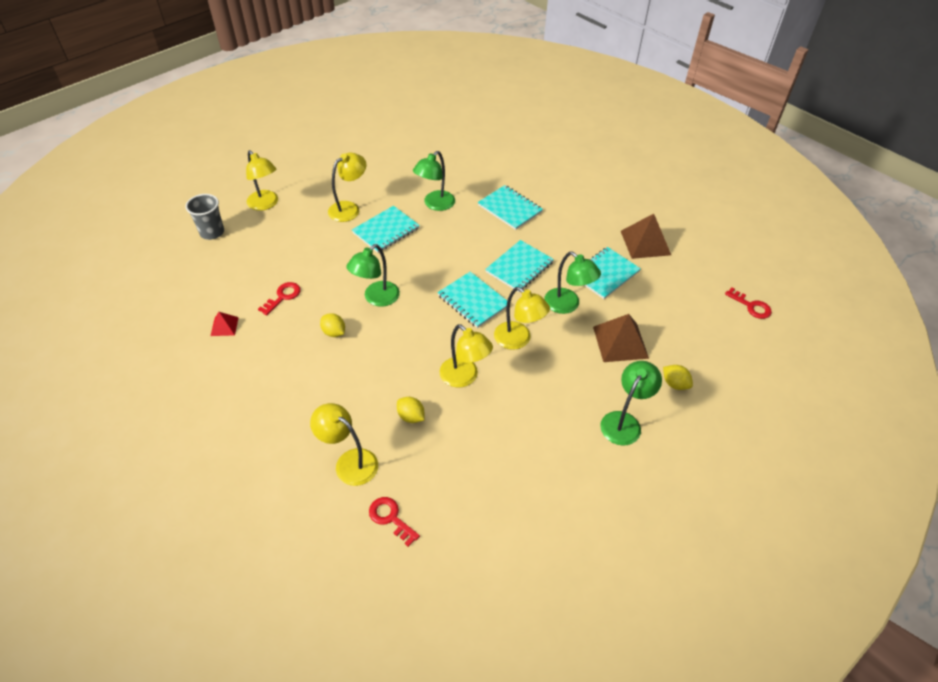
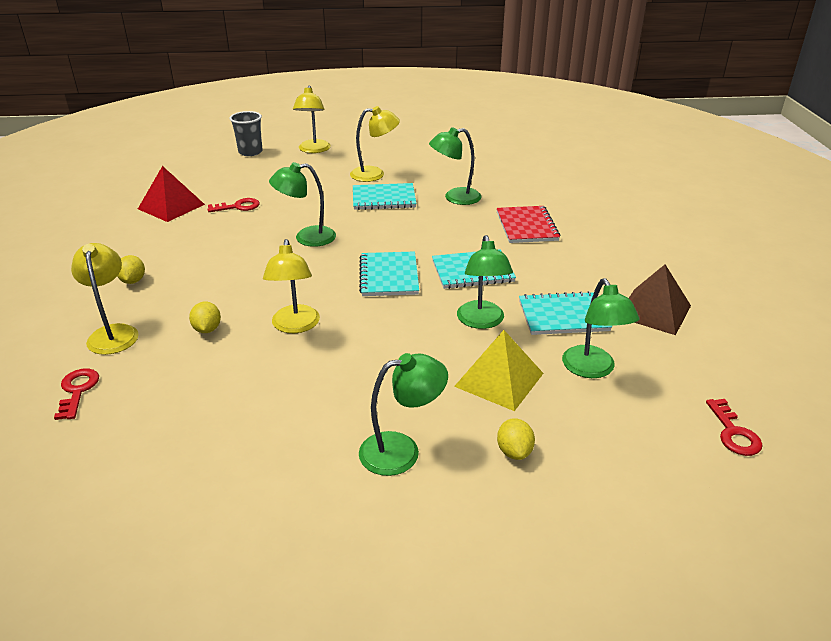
camera: 40 degrees right, 15 degrees down
red pyramid [211,312,239,336] -> red pyramid [138,166,205,222], size x1.90
yellow lemon [320,313,345,337] -> yellow lemon moved to [117,255,145,284]
turquoise notebook [478,185,543,230] -> red notebook [497,206,560,243]
yellow lamp [494,287,550,350] -> none
brown pyramid [593,314,649,362] -> yellow pyramid [454,330,544,411]
none -> green lamp [562,278,639,378]

